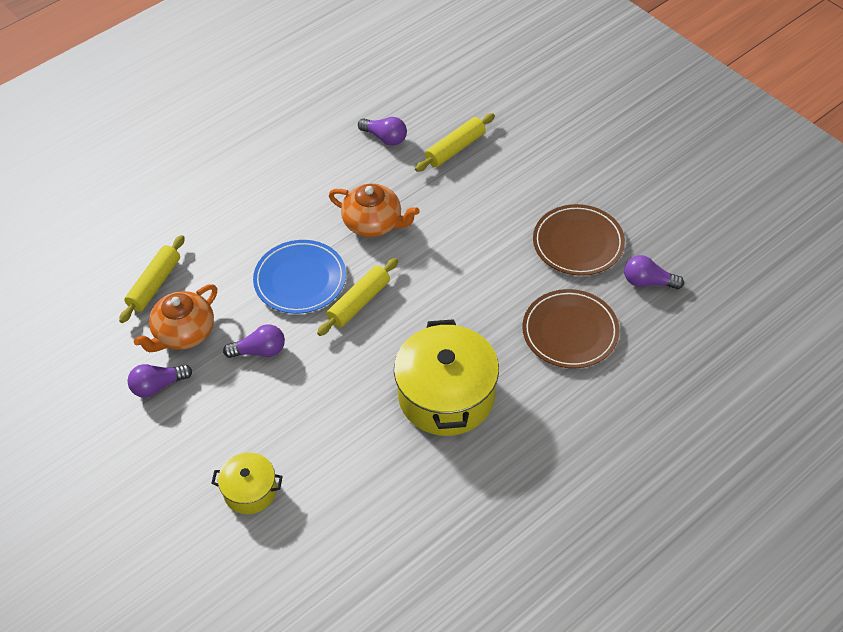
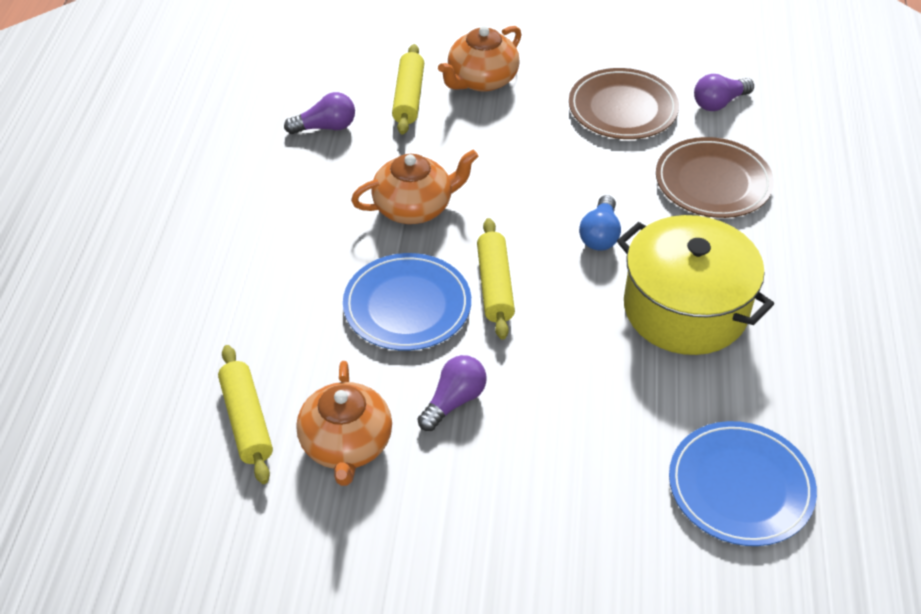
camera: 45 degrees left, 5 degrees down
purple light bulb [128,364,192,398] -> none
yellow pot [211,453,283,514] -> none
none -> orange teapot [438,26,521,92]
none -> blue light bulb [579,195,621,251]
none -> blue plate [669,421,817,546]

